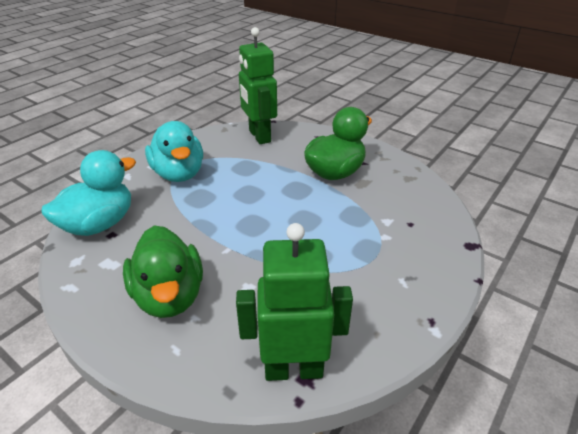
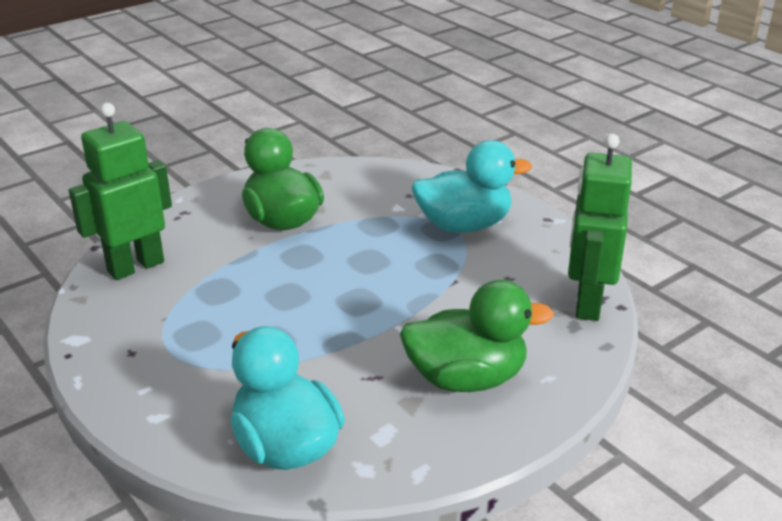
camera: 75 degrees left, 5 degrees down
turquoise duck [145,121,203,182] -> turquoise duck moved to [412,140,532,233]
green robot [239,27,277,144] -> green robot turned 150 degrees clockwise [69,103,172,280]

